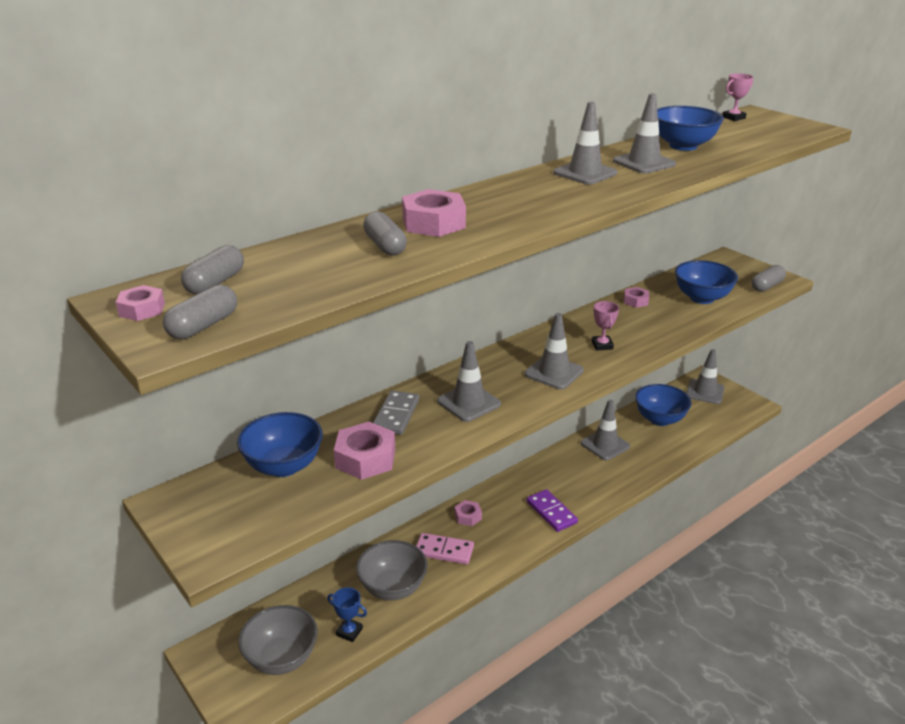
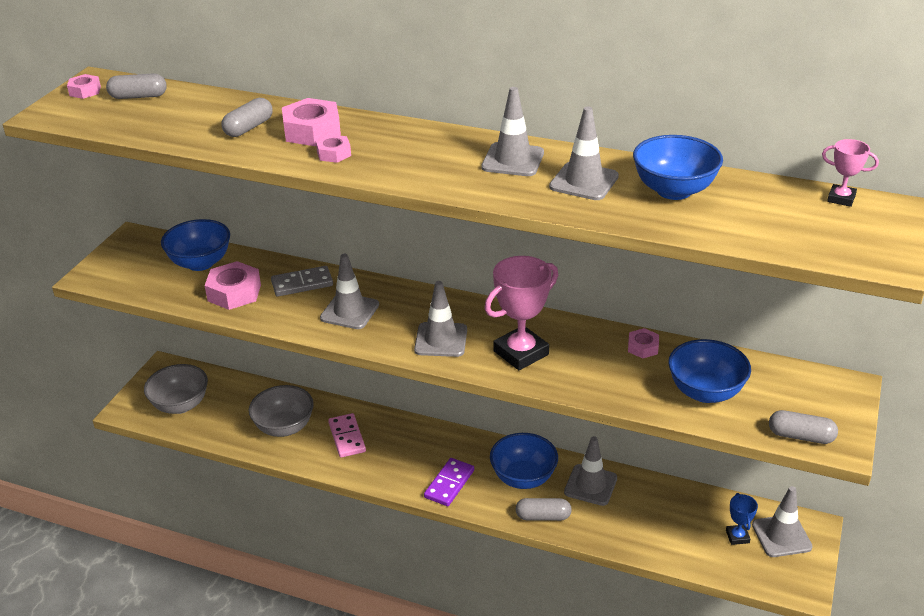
camera: 60 degrees right, 5 degrees up
grey capsule [163,285,237,340] -> grey capsule moved to [516,498,572,521]
blue trophy [327,587,367,642] -> blue trophy moved to [726,493,758,545]
pink nut [455,500,482,526] -> pink nut moved to [316,134,351,163]
pink trophy [592,301,619,351] -> pink trophy [484,256,558,370], size x1.98
blue bowl [635,384,691,426] -> blue bowl moved to [490,433,558,489]

